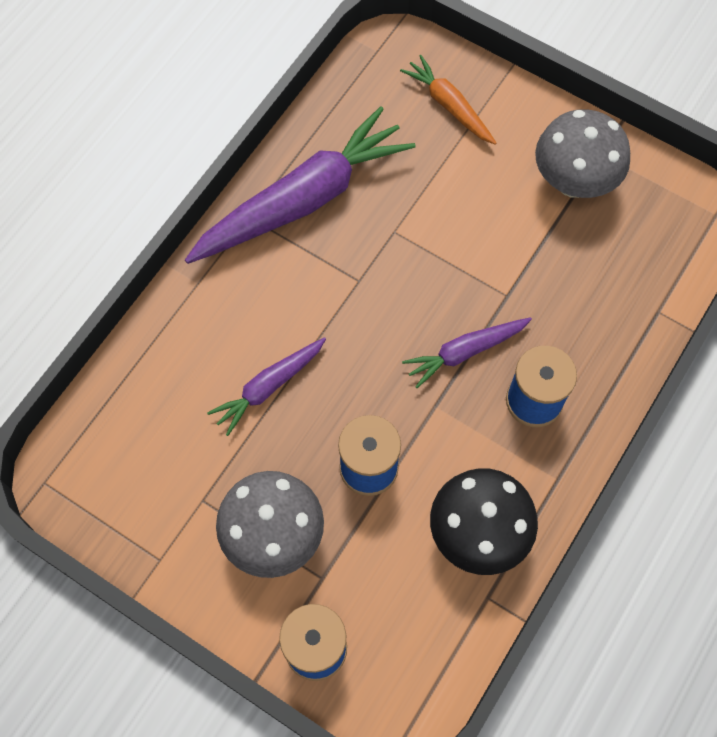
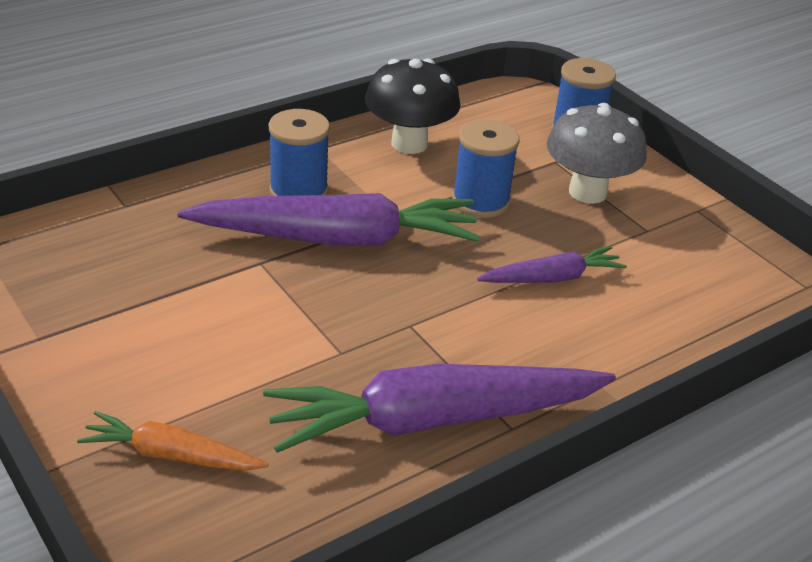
camera: 160 degrees left, 30 degrees down
orange carrot [400,55,496,144] -> orange carrot turned 120 degrees clockwise [77,411,268,471]
purple carrot [402,317,532,388] -> purple carrot [177,193,480,246], size x1.96
grey mushroom [535,109,630,198] -> none

